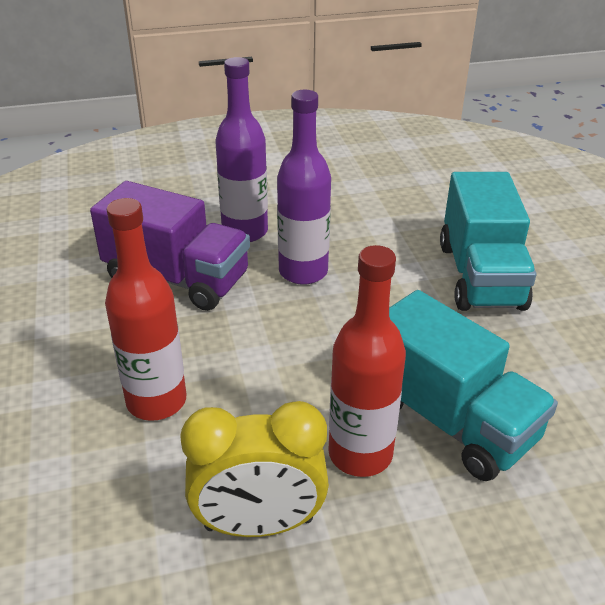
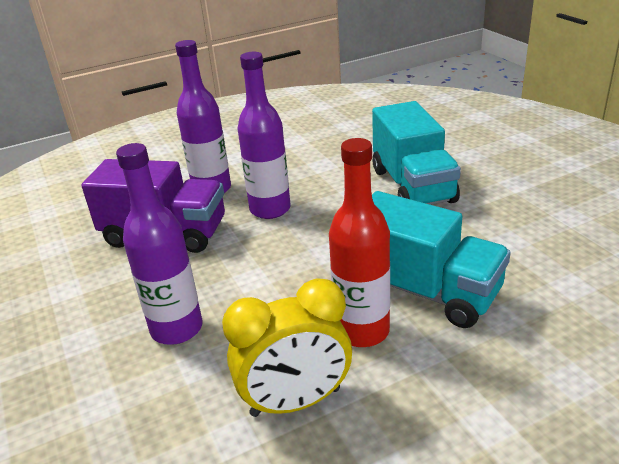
camera: 10 degrees left, 5 degrees down
red bottle [105,198,186,421] -> purple bottle [116,143,203,345]

